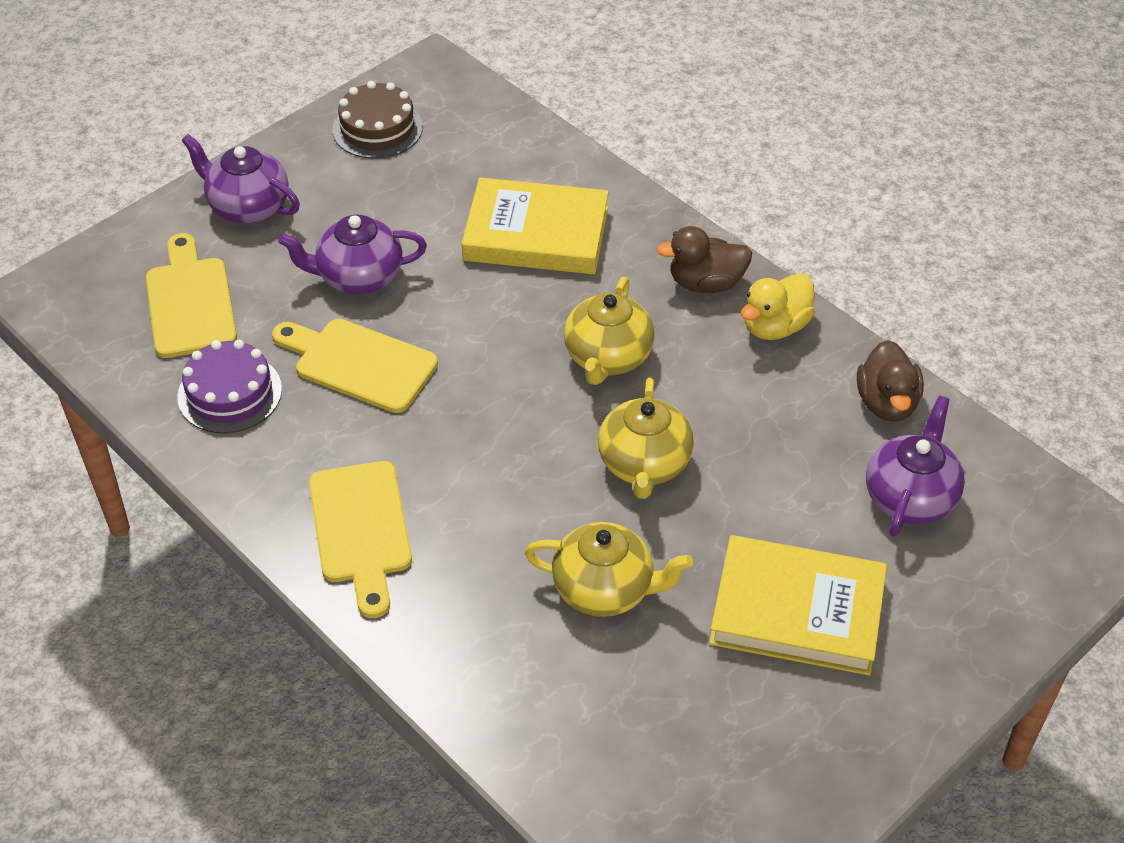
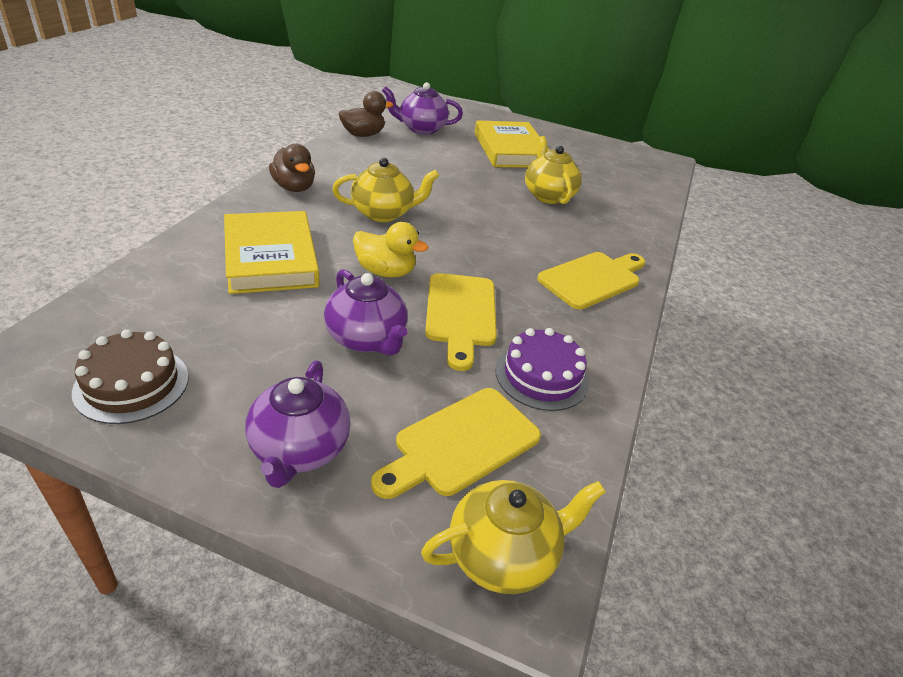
camera: 120 degrees left, 10 degrees down
yellow teapot [598,377,694,499] -> yellow teapot moved to [421,480,606,594]
yellow duck [741,273,815,340] -> yellow duck moved to [353,222,428,277]

